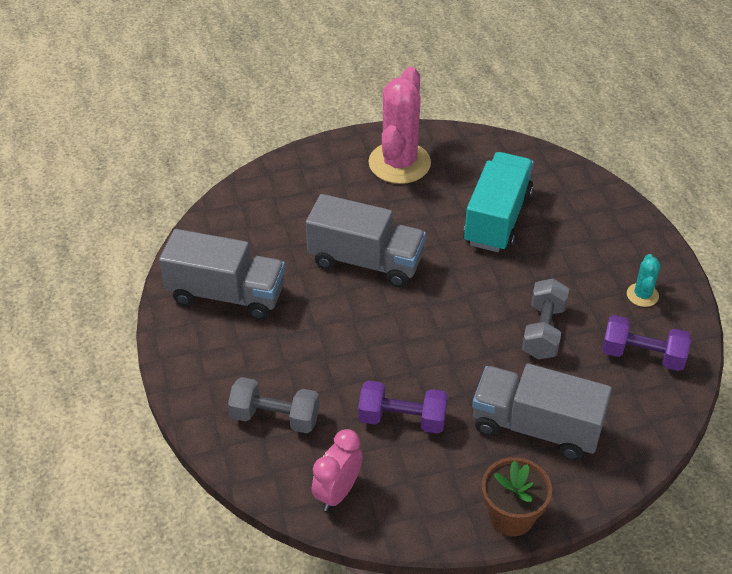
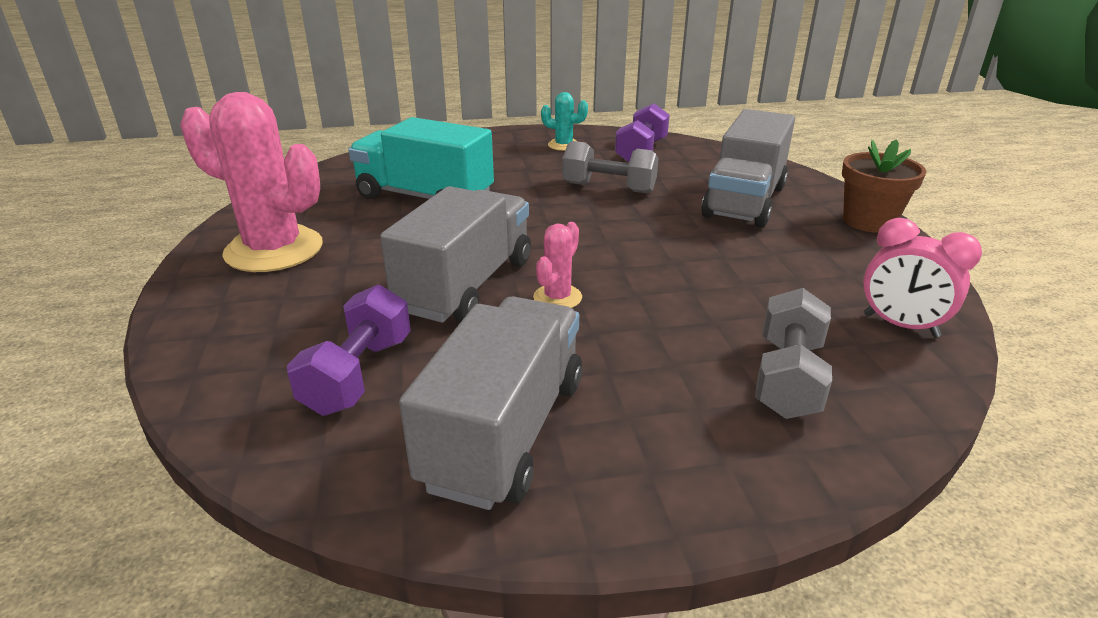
camera: 85 degrees left, 15 degrees down
purple dumbbell [358,380,448,434] -> purple dumbbell moved to [287,285,411,416]
none -> pink cactus [533,222,582,308]

